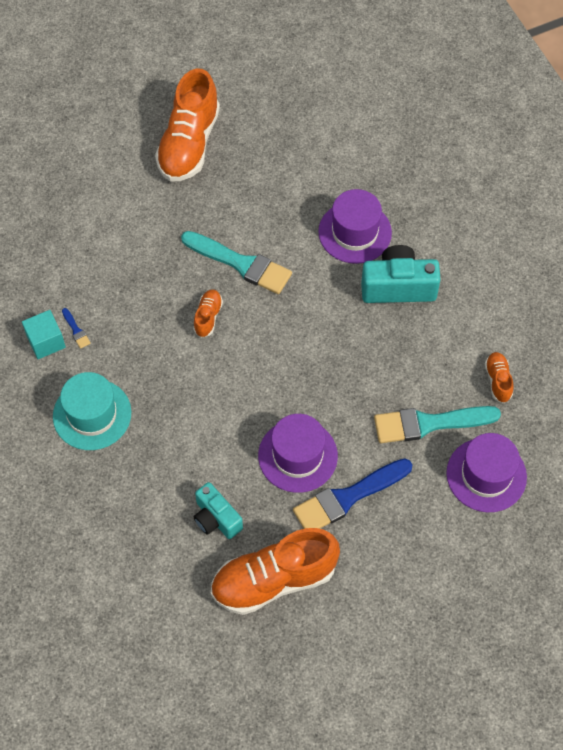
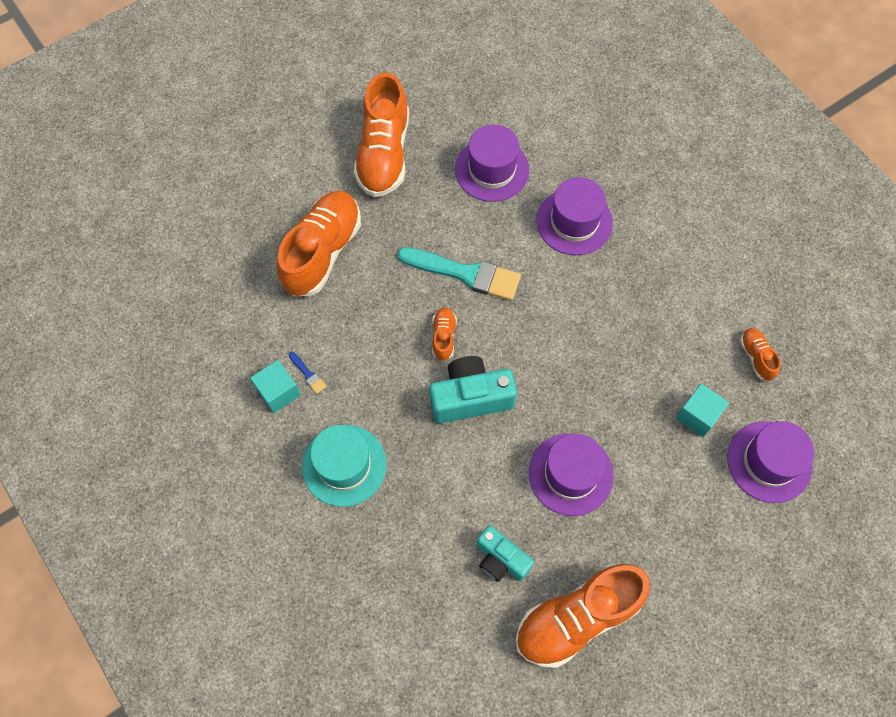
camera: 10 degrees left, 5 degrees up
blue brush [293,458,412,529] -> none
turquoise camera [361,245,441,303] -> turquoise camera moved to [429,356,517,424]
turquoise brush [374,406,501,443] -> turquoise cube [676,383,729,437]
none -> orange shoe [277,191,361,296]
none -> purple hat [455,125,530,202]

